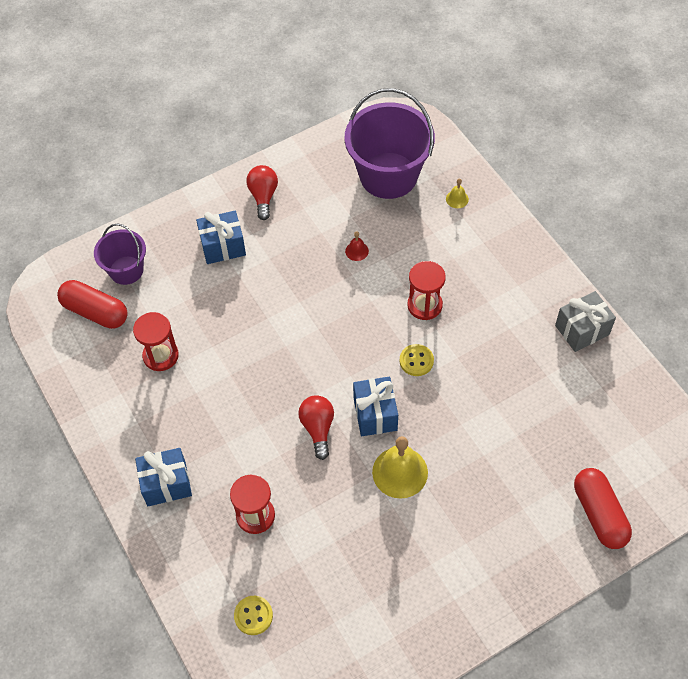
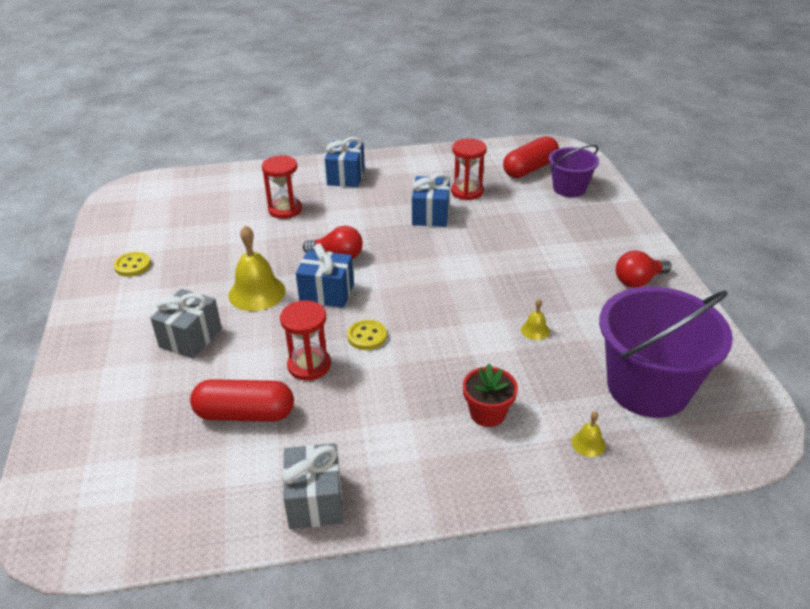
camera: 110 degrees right, 20 degrees down
blue gift [196,211,246,264] -> blue gift moved to [412,173,450,227]
yellow button [234,596,273,635] -> yellow button moved to [114,252,151,277]
red light bulb [247,165,278,220] -> red light bulb turned 135 degrees clockwise [616,251,672,288]
red bell [345,231,369,261] -> yellow bell [521,299,550,340]
red hourglass [407,261,446,320] -> red hourglass moved to [280,300,331,380]
red capsule [574,468,632,549] -> red capsule moved to [190,379,294,422]
none -> grey gift [150,289,222,359]
none -> red flower pot [463,364,518,427]

